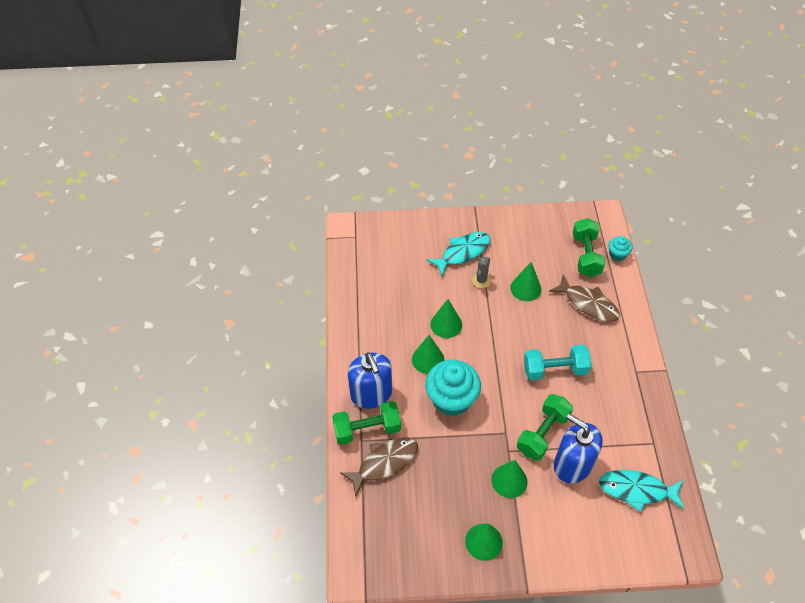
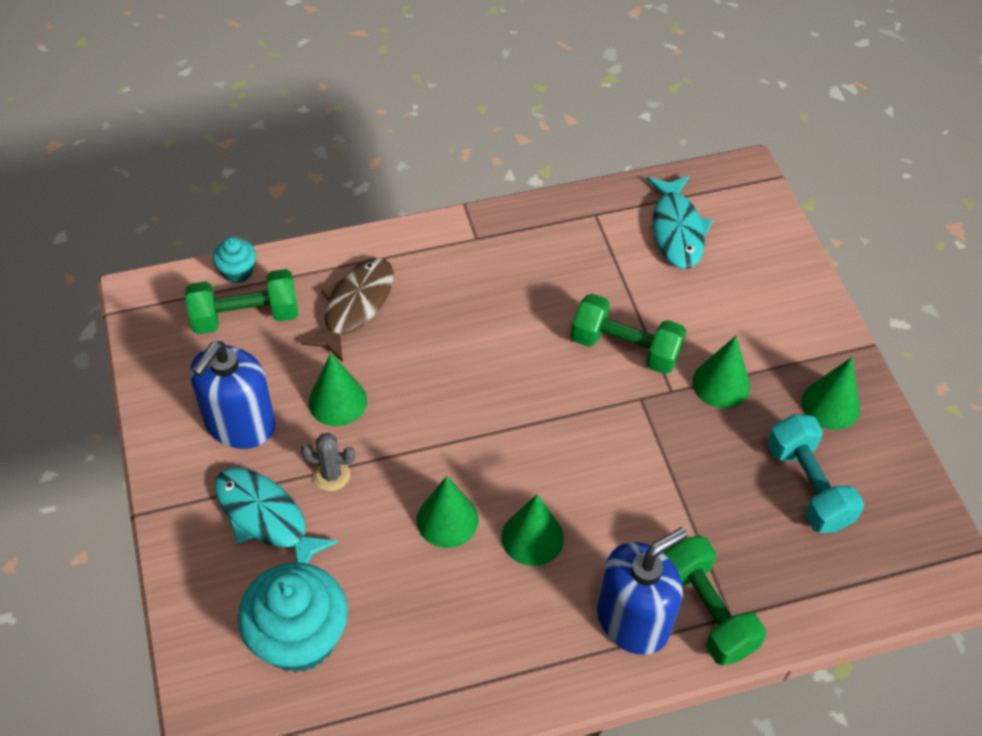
camera: 105 degrees left, 0 degrees up
brown fish [340,437,418,496] -> none
turquoise cupcake [425,360,481,416] -> turquoise cupcake moved to [238,563,348,673]
turquoise dumbbell [524,345,592,380] -> turquoise dumbbell moved to [767,414,864,533]
blue soap dispenser [554,414,603,483] -> blue soap dispenser moved to [190,341,276,449]

